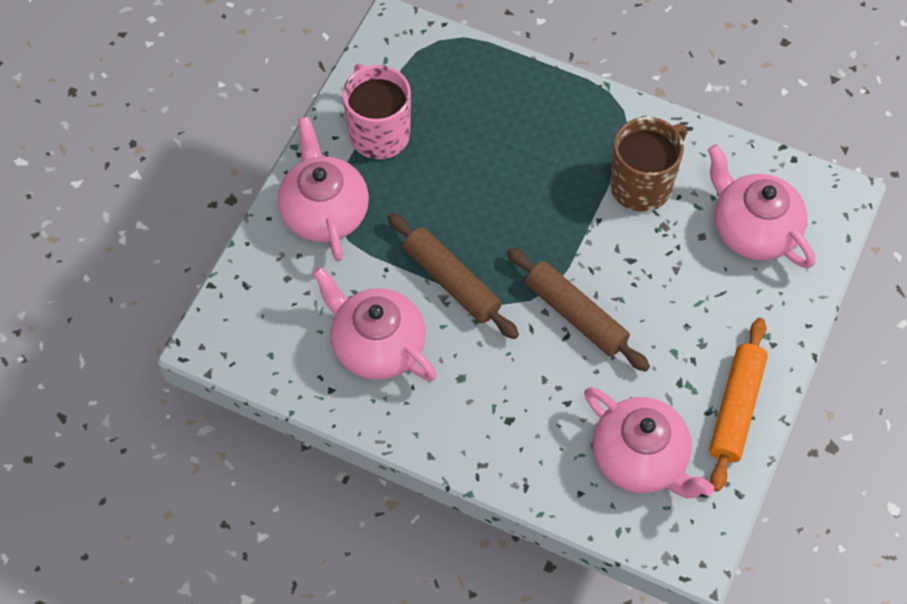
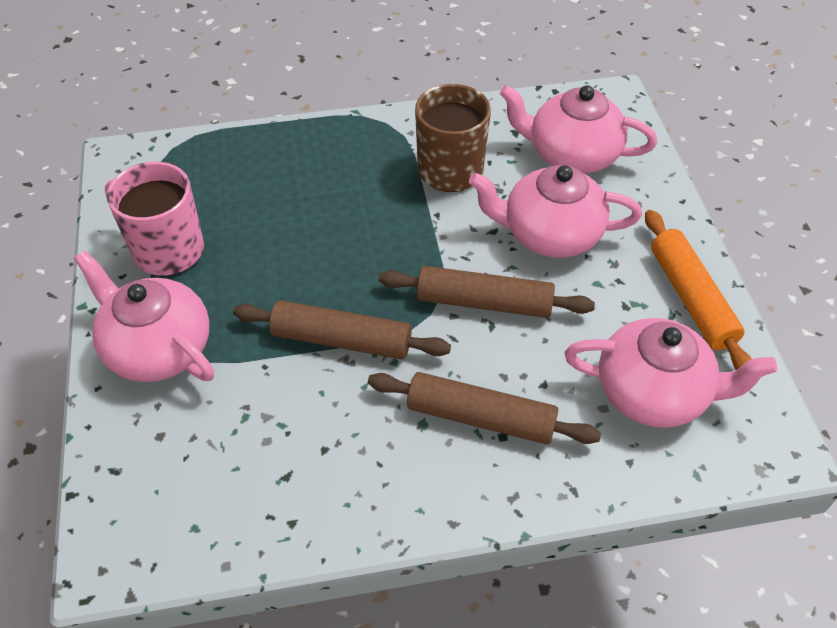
camera: 35 degrees left, 10 degrees down
pink teapot [312,266,437,381] -> pink teapot moved to [469,165,642,258]
none -> brown rolling pin [368,372,601,445]

